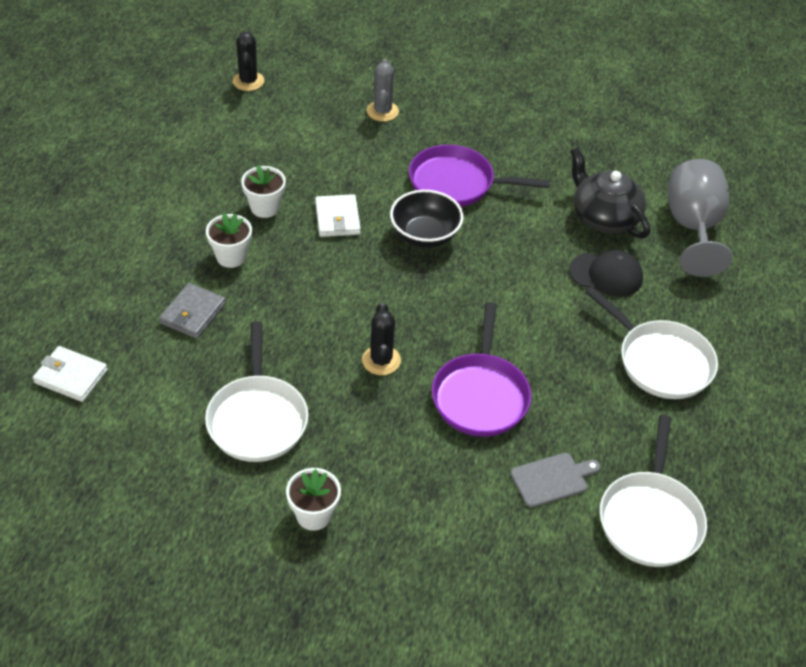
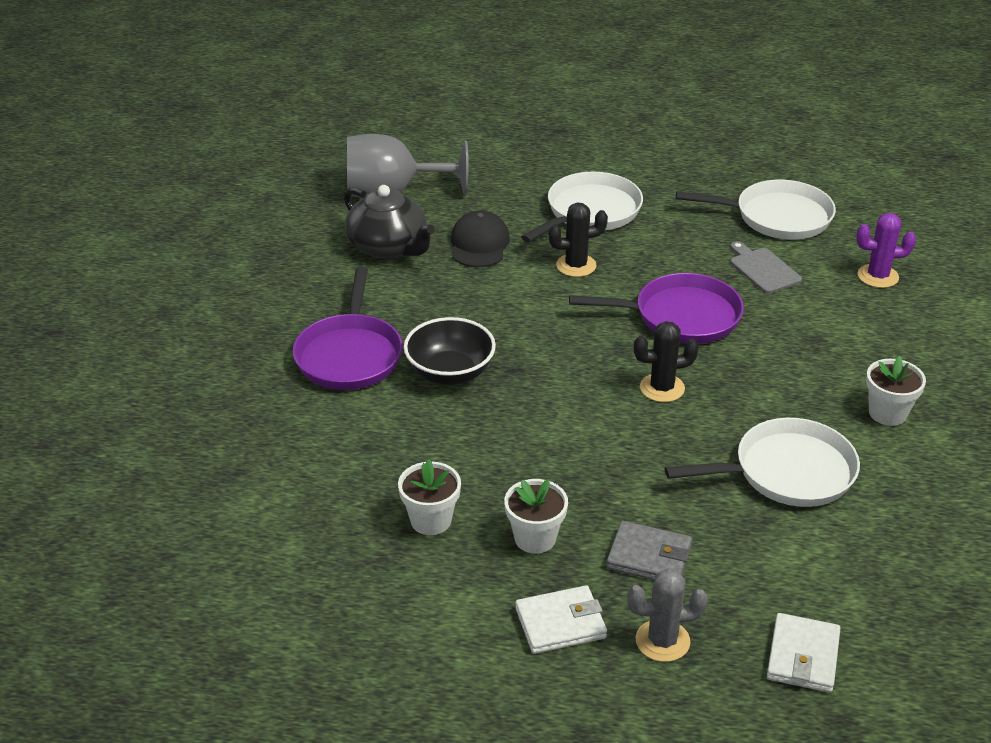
camera: 95 degrees left, 10 degrees down
black cactus [233,32,264,91] -> black cactus moved to [548,203,608,277]
white wallet [315,194,361,237] -> white wallet moved to [515,585,607,654]
grey cactus [367,59,399,122] -> grey cactus moved to [627,568,708,662]
black teapot [570,147,650,238] -> black teapot turned 90 degrees counterclockwise [344,185,435,259]
none -> purple cactus [856,213,916,288]

